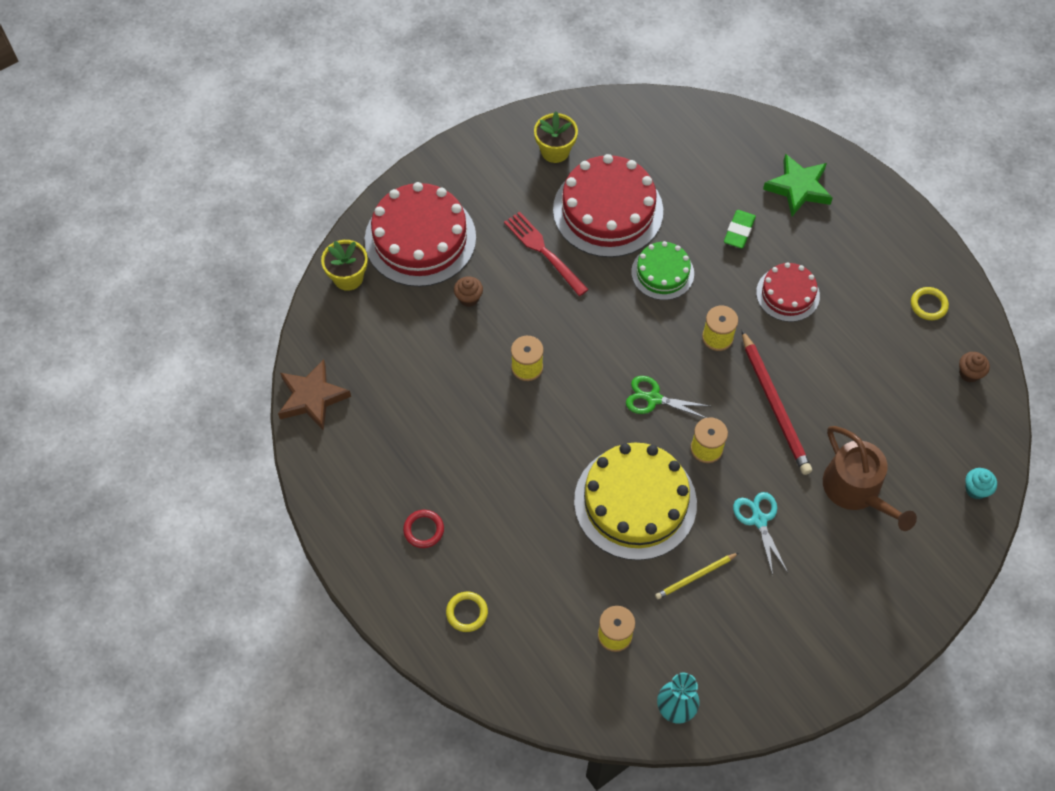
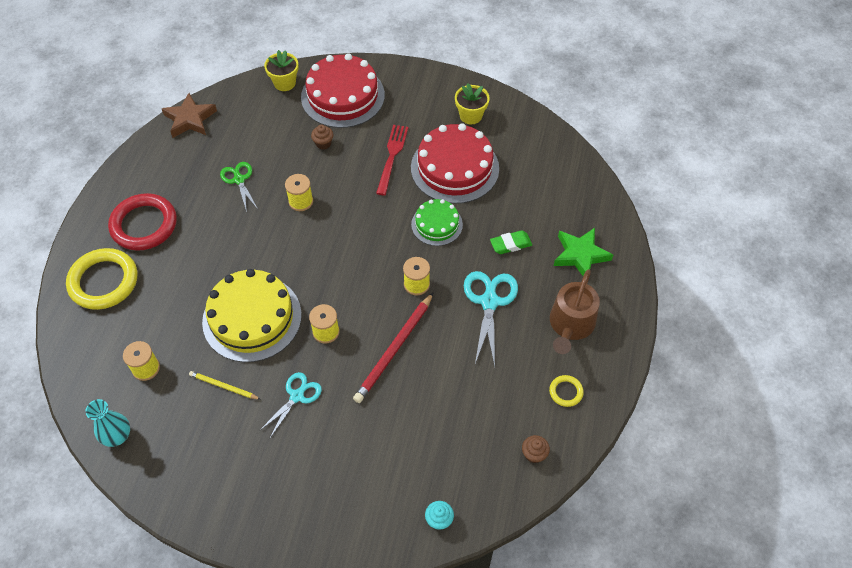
camera: 50 degrees right, 5 degrees down
red ring [403,510,444,548] -> red ring [108,193,177,251], size x2.20
yellow ring [446,592,488,632] -> yellow ring [66,248,137,310], size x2.20
green scissors [626,376,710,418] -> green scissors moved to [220,162,258,212]
red cake [756,262,820,322] -> turquoise scissors [464,271,518,367]
brown watering can [823,426,917,531] -> brown watering can moved to [550,269,600,354]

